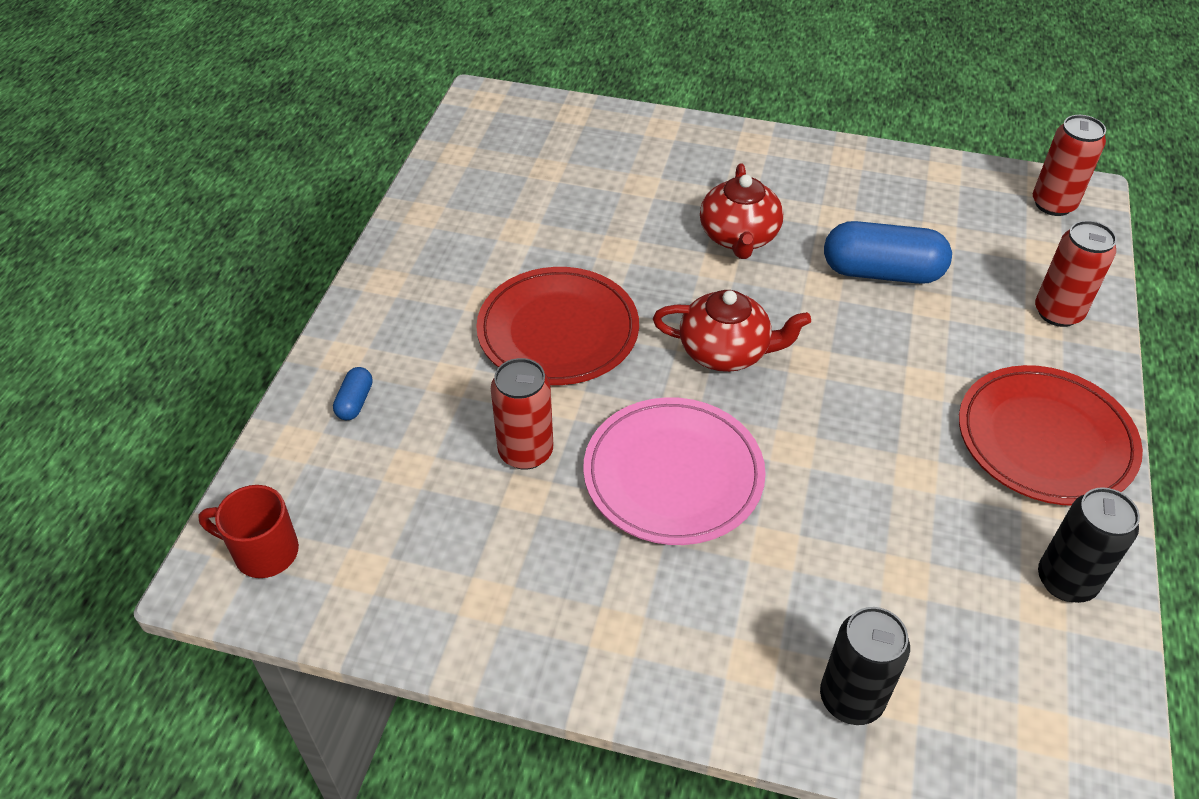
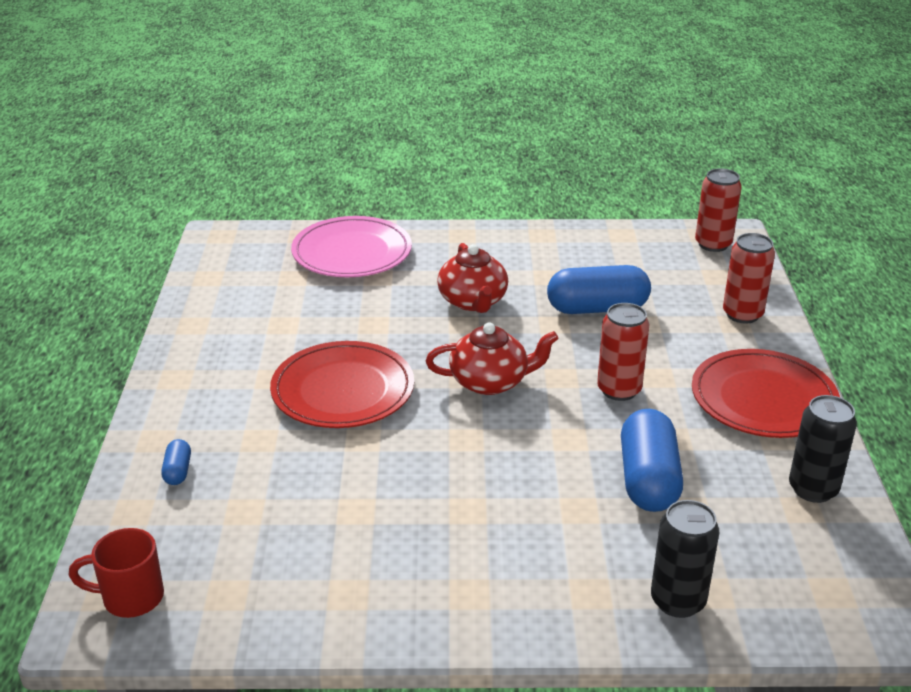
camera: 15 degrees left, 15 degrees down
red can [491,358,553,470] -> red can moved to [597,303,650,401]
pink plate [583,397,766,545] -> pink plate moved to [291,216,412,277]
none -> blue capsule [621,409,683,512]

